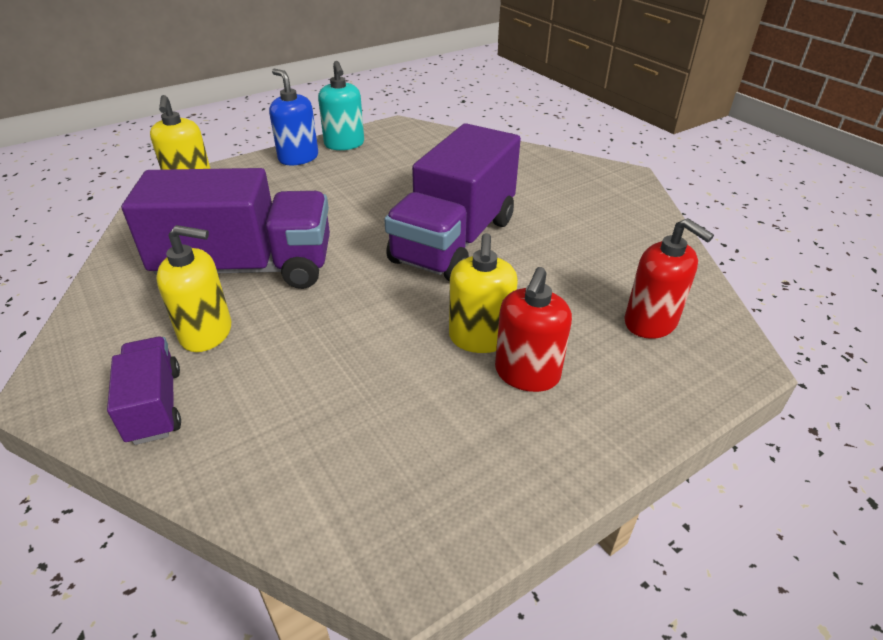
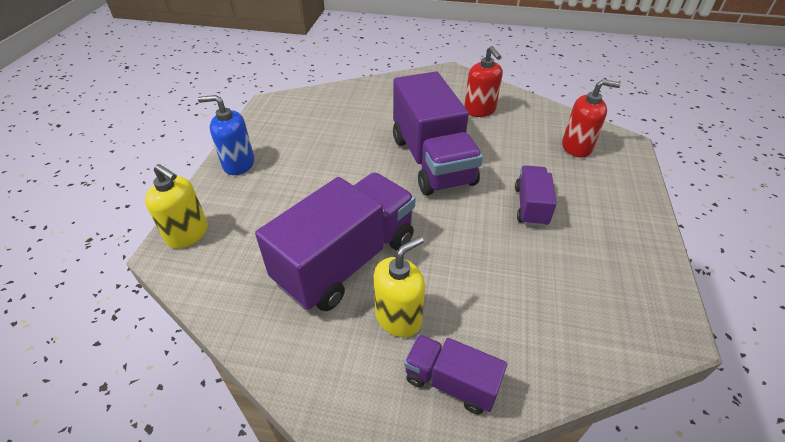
camera: 45 degrees left, 5 degrees up
turquoise soap dispenser [318,61,364,150] -> none
yellow soap dispenser [449,233,518,353] -> purple truck [515,165,557,227]
red soap dispenser [495,267,572,392] -> red soap dispenser moved to [464,46,503,117]

